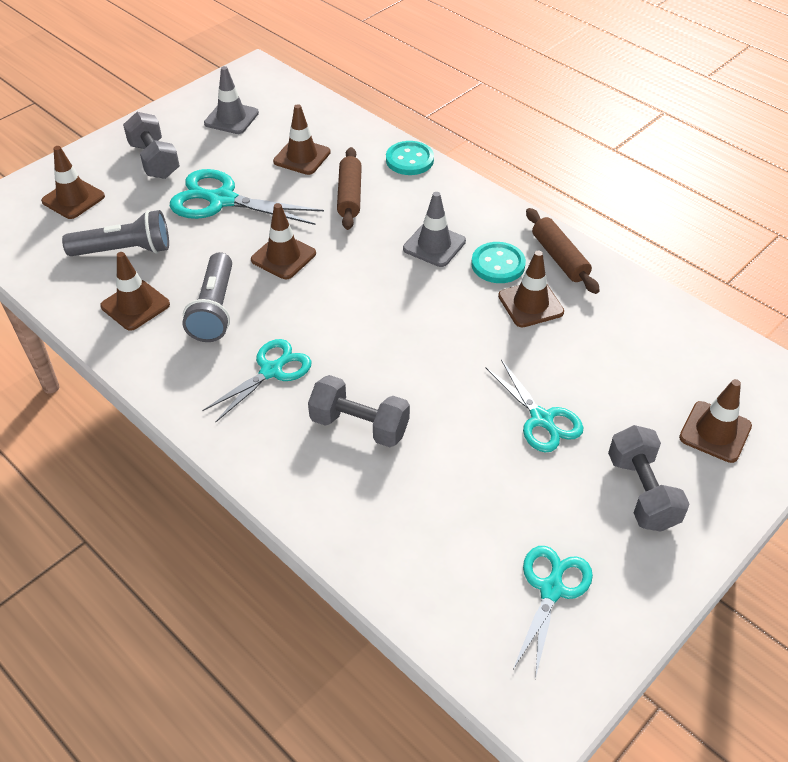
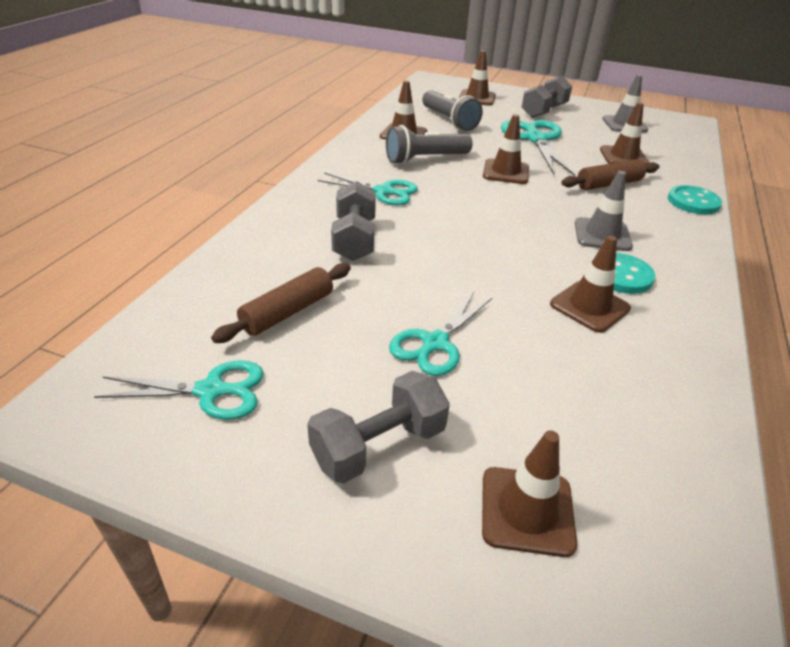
camera: 65 degrees right, 10 degrees down
brown rolling pin [526,208,600,294] -> brown rolling pin moved to [211,263,351,343]

